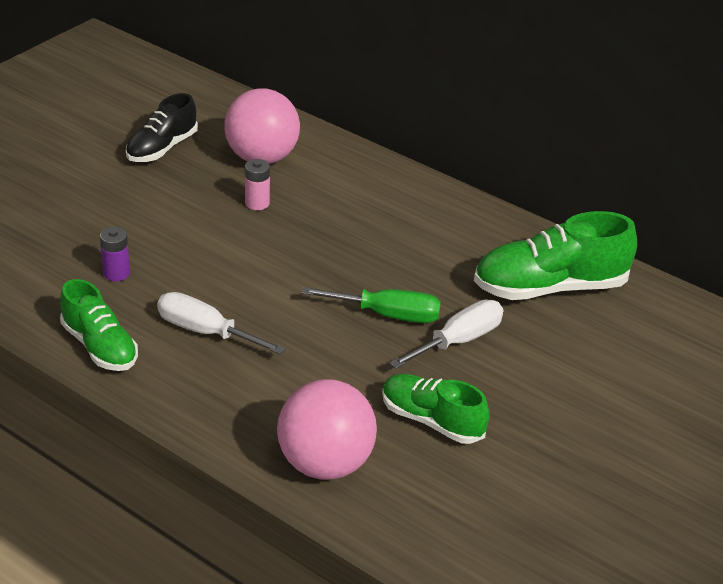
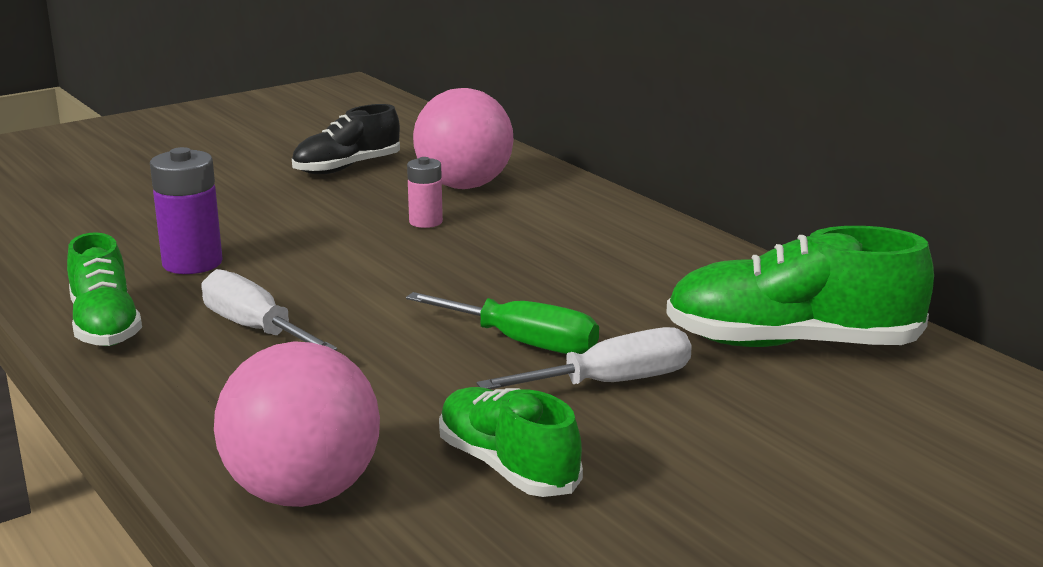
camera: 20 degrees right, 15 degrees down
purple battery [100,227,130,281] -> purple battery [150,147,223,274], size x1.64

